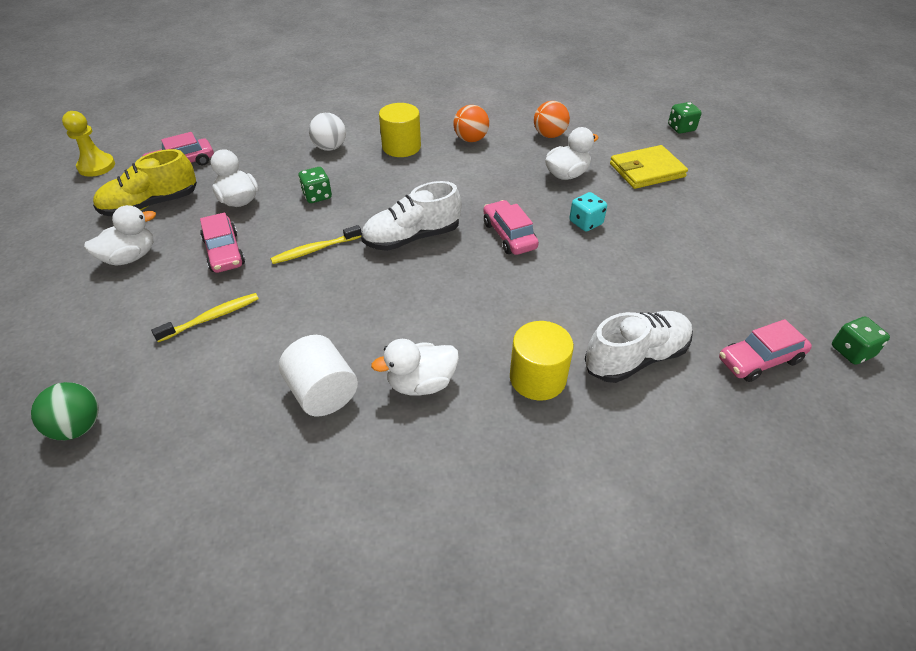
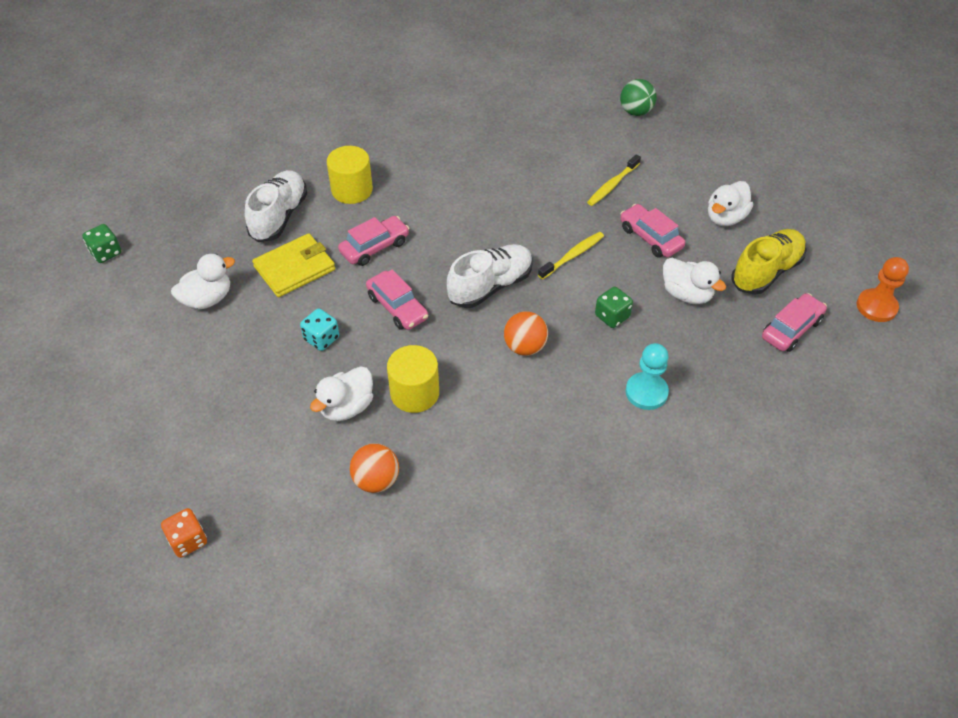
camera: 165 degrees right, 5 degrees up
yellow pawn [62,111,115,177] -> orange pawn [857,257,909,322]
white cylinder [279,335,358,416] -> none
white ball [309,113,346,151] -> turquoise pawn [626,343,669,410]
white duck [371,339,459,396] -> white duck moved to [171,254,235,310]
yellow cylinder [379,103,421,157] -> yellow cylinder moved to [387,345,439,413]
orange ball [453,105,489,142] -> orange ball moved to [504,311,548,356]
white shoe [585,311,693,383] -> white shoe turned 150 degrees clockwise [245,170,307,242]
yellow wallet [610,145,688,189] -> yellow wallet moved to [252,233,335,297]
green dice [668,102,702,134] -> orange dice [161,508,207,558]
pink car [719,319,812,382] -> pink car moved to [338,216,410,266]

